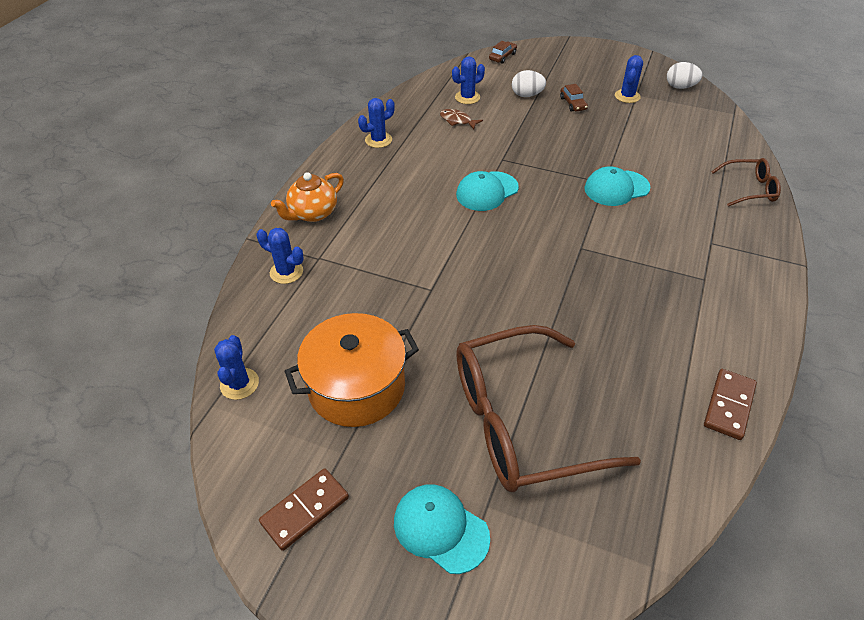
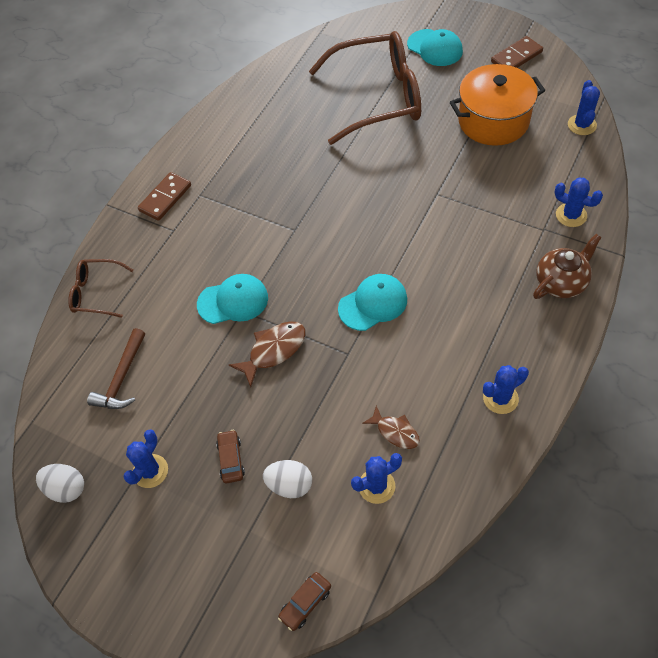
camera: 170 degrees left, 10 degrees up
orange teapot [271,172,344,222] -> brown teapot [533,234,602,299]
brown domino [704,369,757,440] -> brown domino moved to [138,172,191,221]
none -> brown hammer [87,328,145,409]
none -> brown fish [229,321,306,388]

